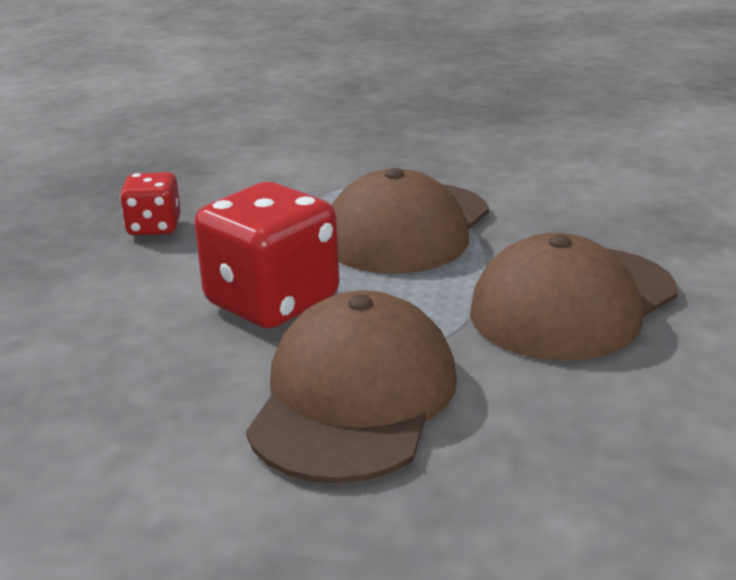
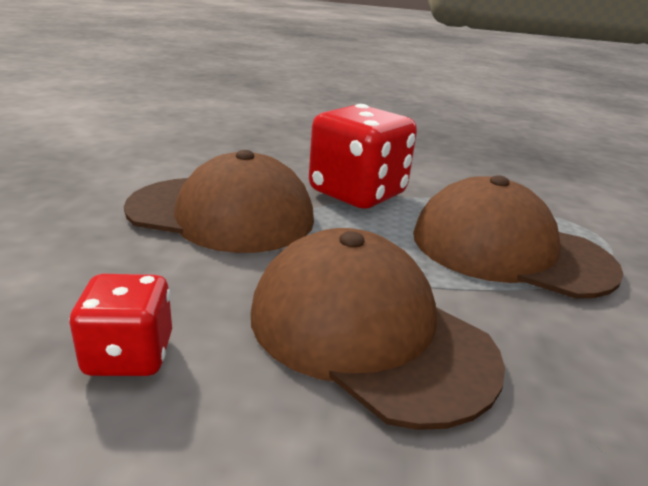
camera: 85 degrees right, 0 degrees up
red dice [120,172,181,235] -> red dice moved to [70,274,172,376]

